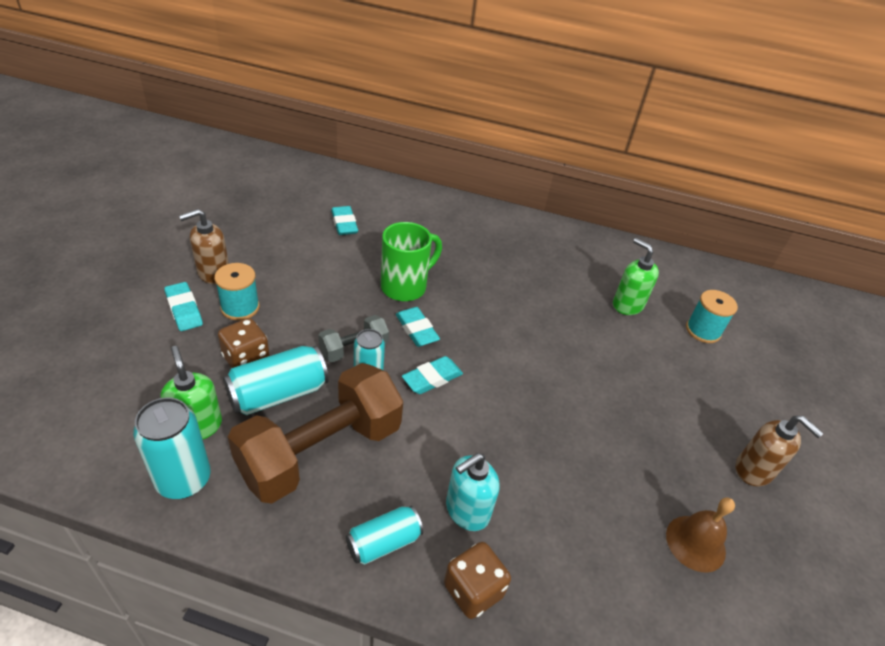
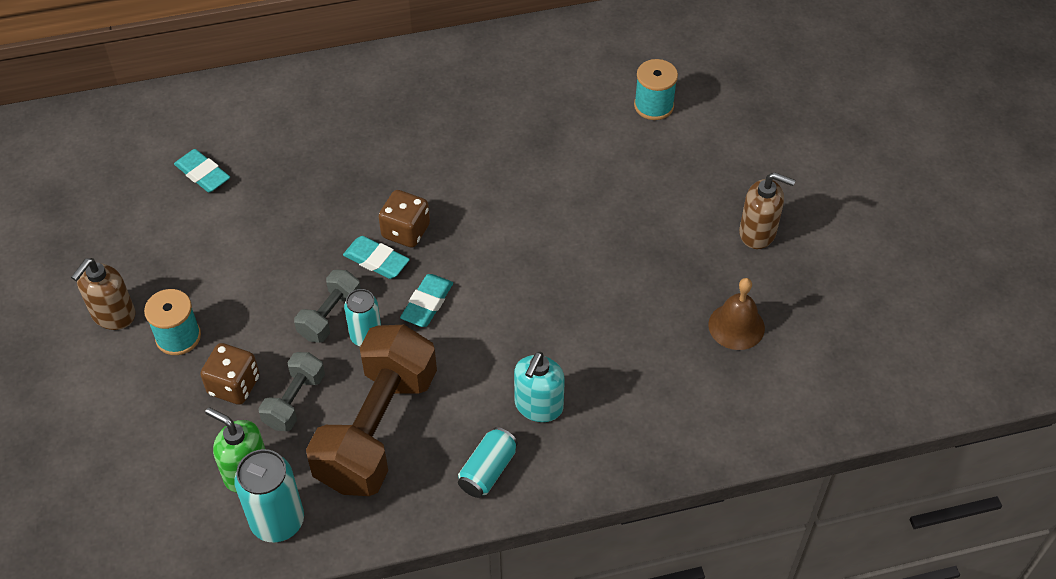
camera: 25 degrees left, 10 degrees up
turquoise eraser [164,282,203,331] -> none
turquoise can [223,346,329,415] -> grey dumbbell [258,352,325,431]
green mug [381,222,442,301] -> none
brown dice [444,542,511,619] -> brown dice moved to [379,190,430,248]
green soap dispenser [613,238,659,315] -> none

